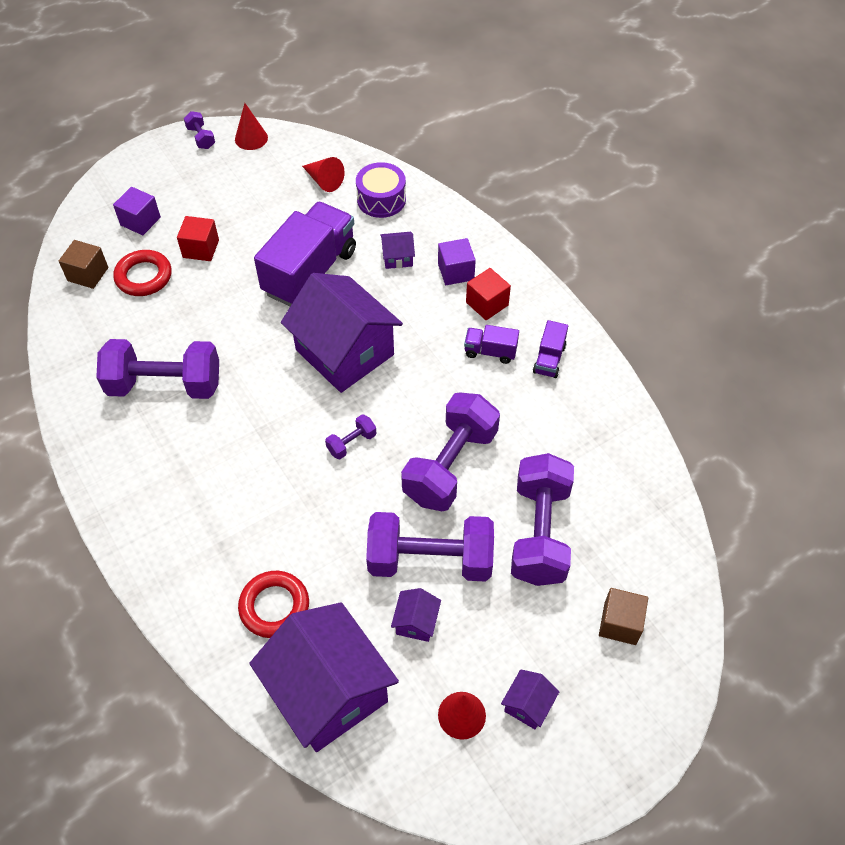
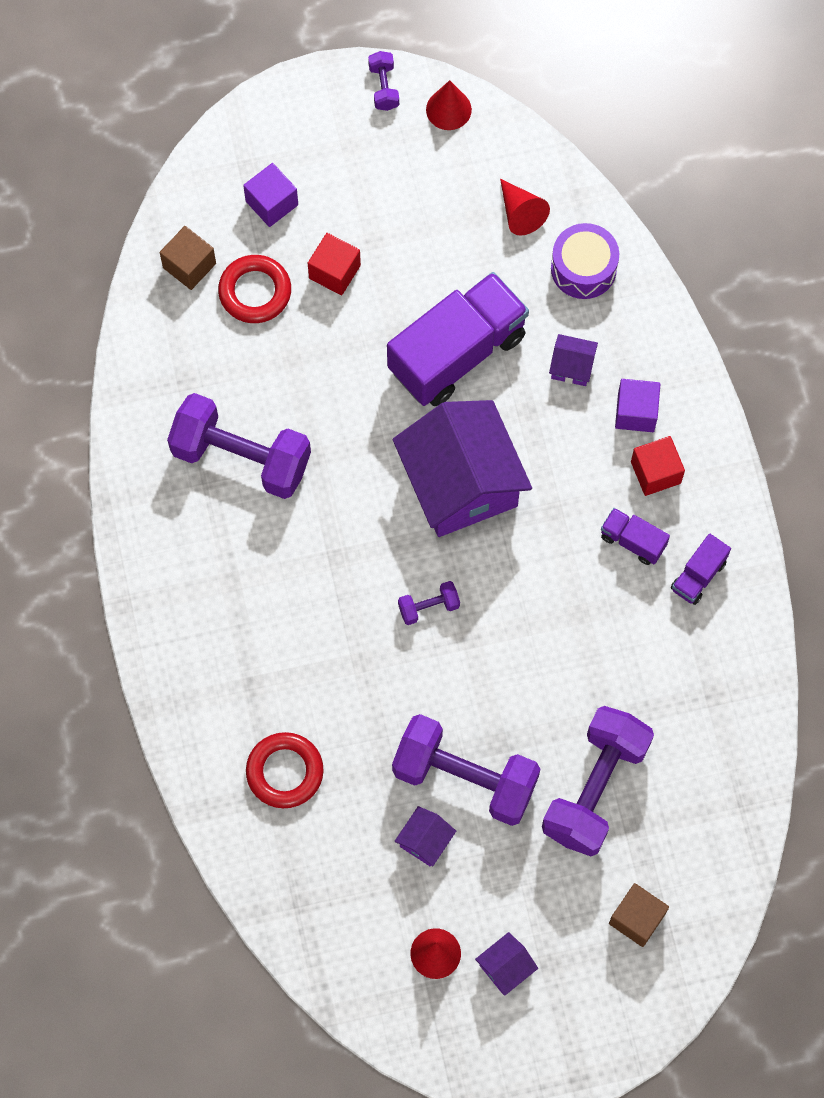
camera: 20 degrees right, 15 degrees up
purple house [249,602,399,752] -> none
purple dumbbell [401,392,500,511] -> none

